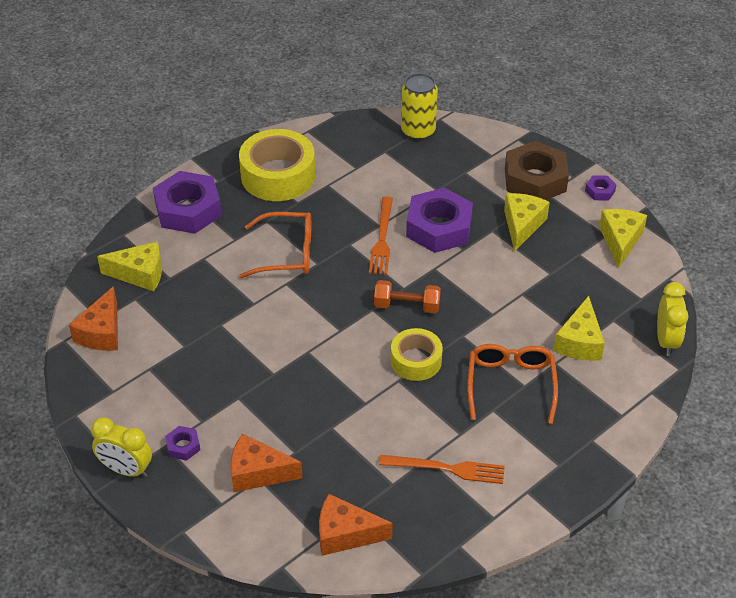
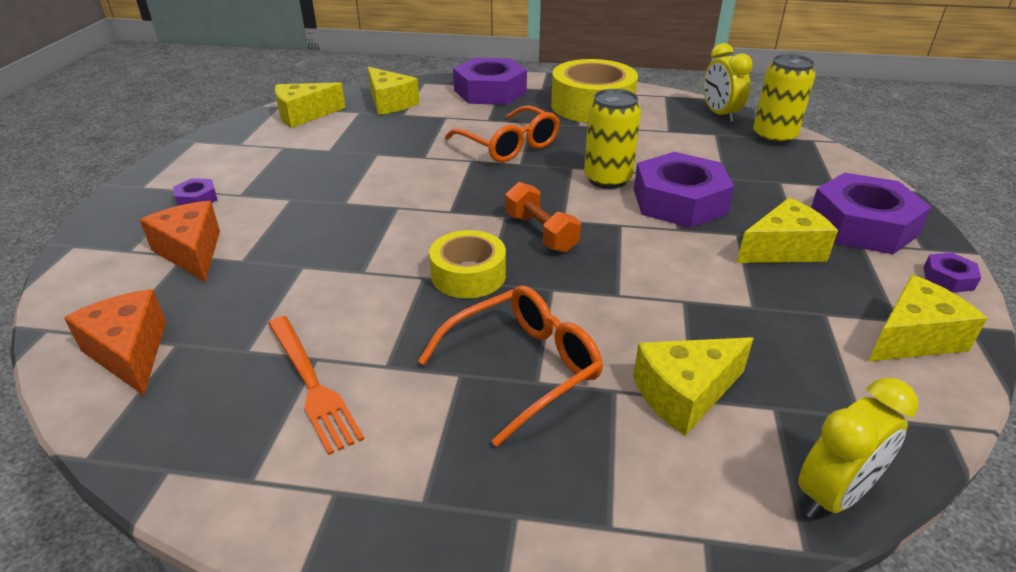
camera: 50 degrees right, 10 degrees down
orange cheese [69,286,118,351] -> yellow cheese [275,82,346,128]
yellow clock [91,417,152,478] -> yellow clock moved to [703,43,753,122]
orange fork [369,196,393,275] -> yellow can [584,89,641,189]
brown nut [505,141,569,200] -> purple nut [811,173,932,254]

